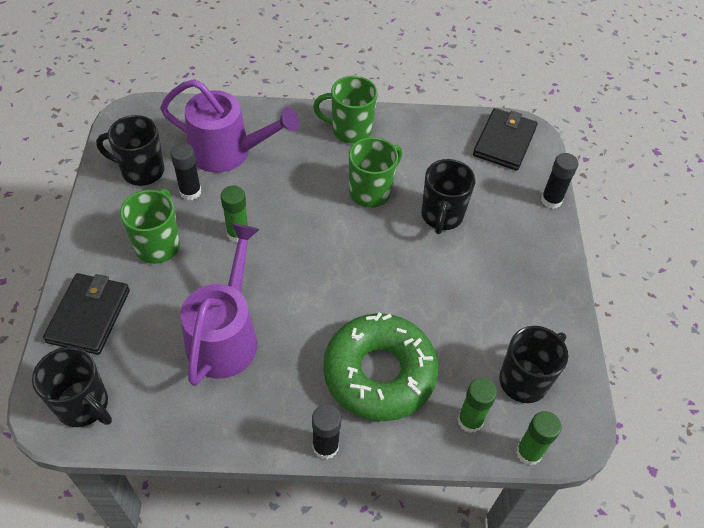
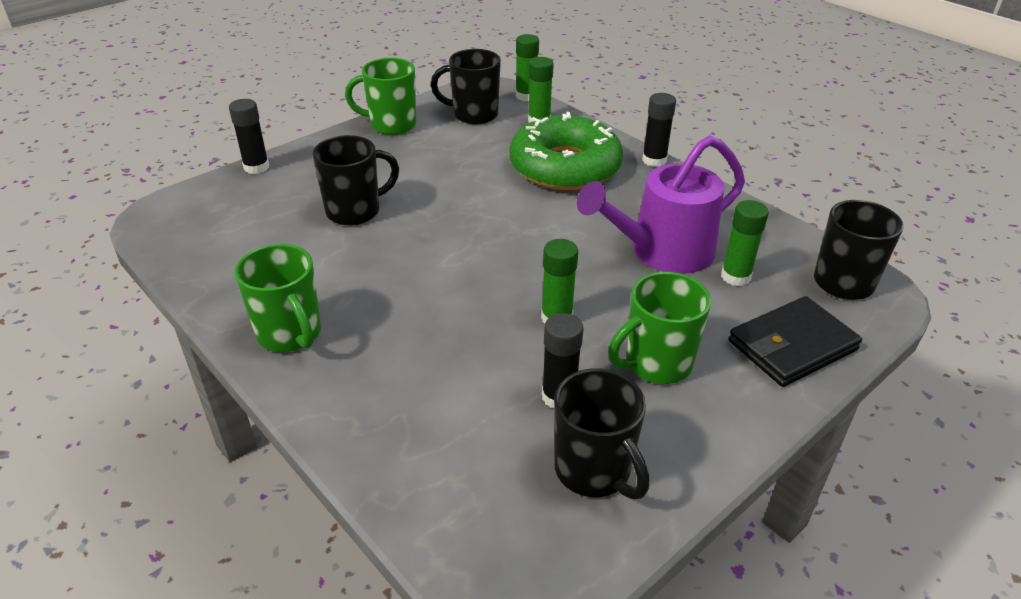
camera: 130 degrees left, 15 degrees down
purple watering can [160,79,299,173] -> none
green mug [349,137,402,208] -> green mug moved to [345,58,416,135]
black wallet [473,108,537,171] -> none
none -> green glue stick [721,200,769,286]

